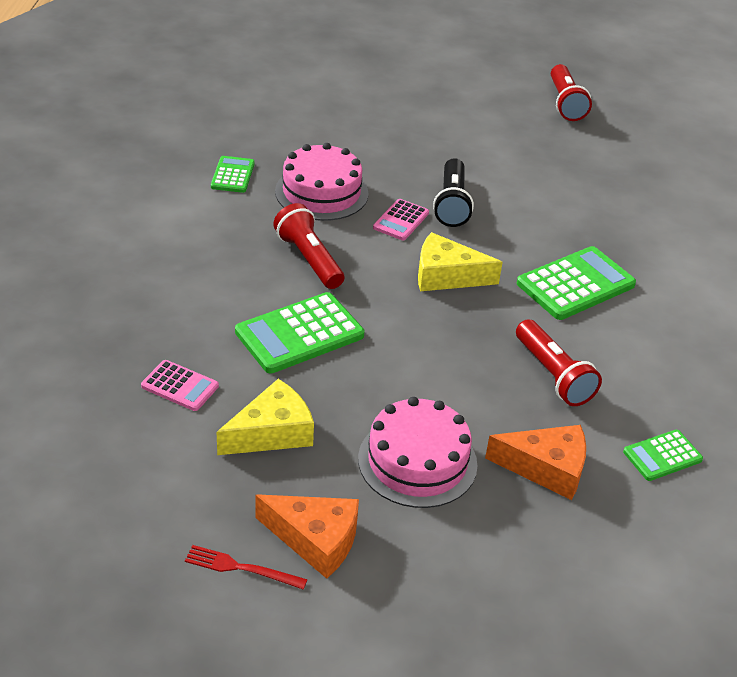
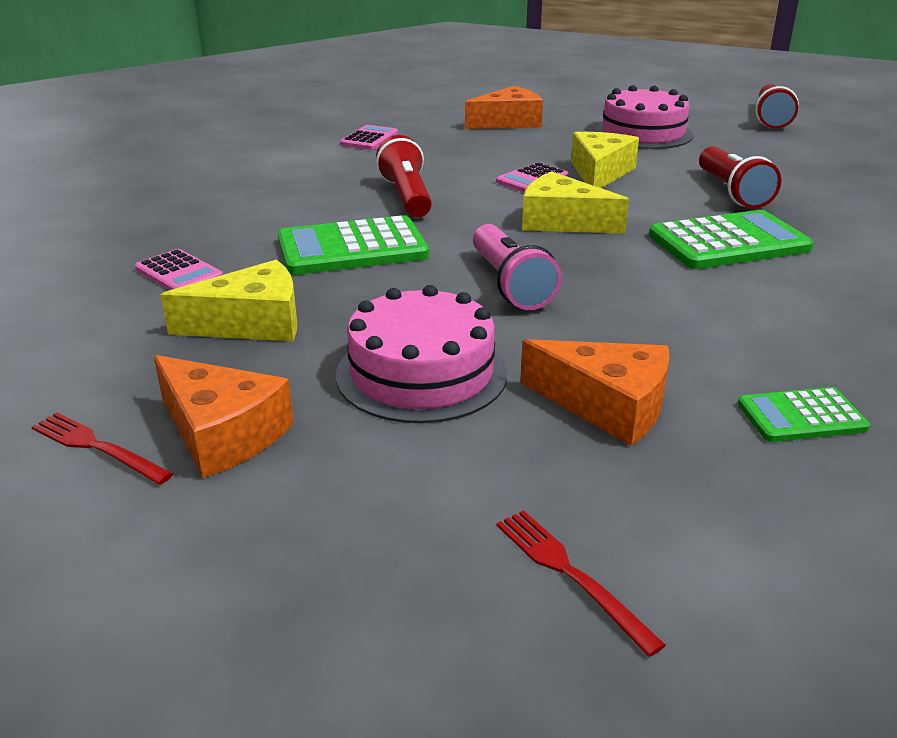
camera: 20 degrees right, 10 degrees down
green calculator [211,156,255,193] -> pink calculator [340,125,398,150]
pink cake [275,143,369,221] -> pink cake moved to [594,85,694,149]
black flashlight [433,158,474,227] -> yellow cheese [571,132,639,188]
red flashlight [516,319,602,406] -> red flashlight moved to [699,146,781,209]
none -> orange cheese [465,86,543,129]
none -> pink flashlight [473,224,562,310]
none -> red fork [496,510,666,657]

